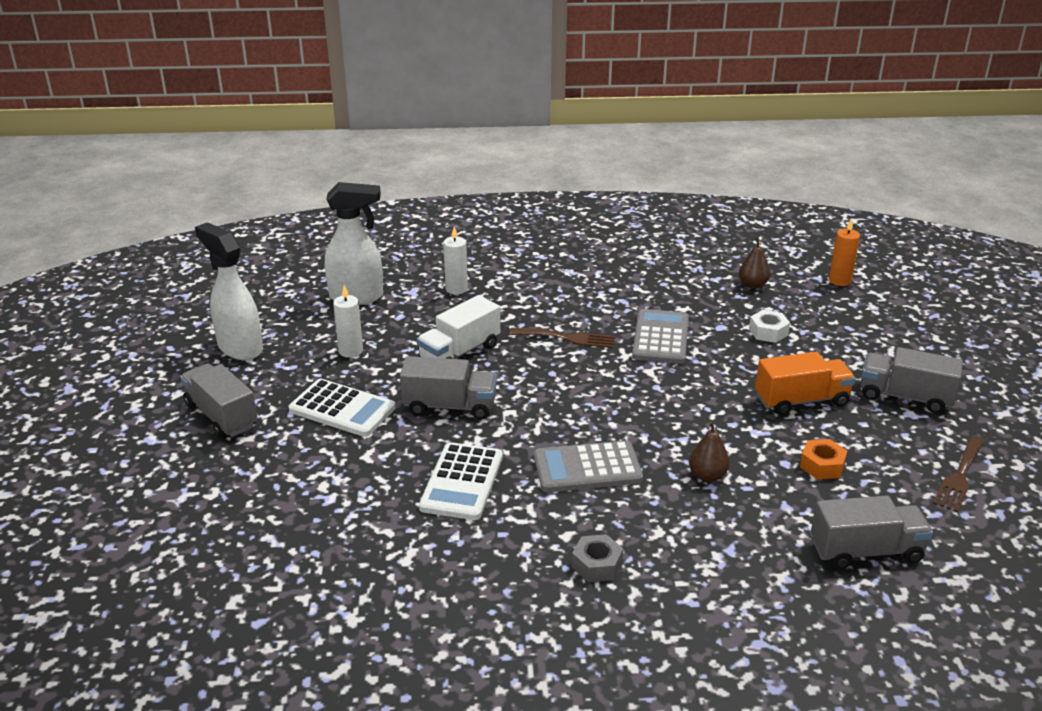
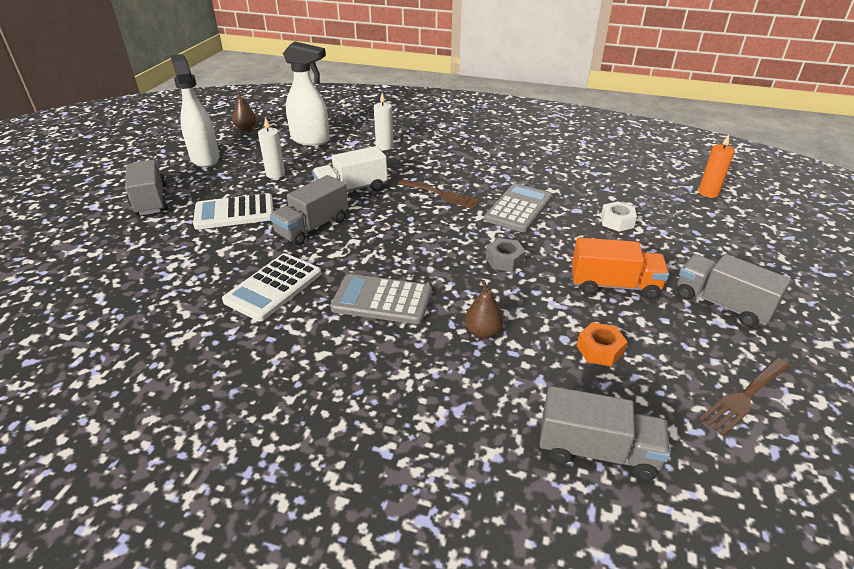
camera: 20 degrees right, 5 degrees up
white calculator [289,379,396,437] -> white calculator turned 120 degrees clockwise [193,193,273,230]
grey truck [400,356,497,419] -> grey truck turned 105 degrees clockwise [270,175,348,245]
grey nut [572,534,623,582] -> grey nut moved to [486,238,526,272]
brown pear [739,237,771,289] -> brown pear moved to [232,90,257,131]

